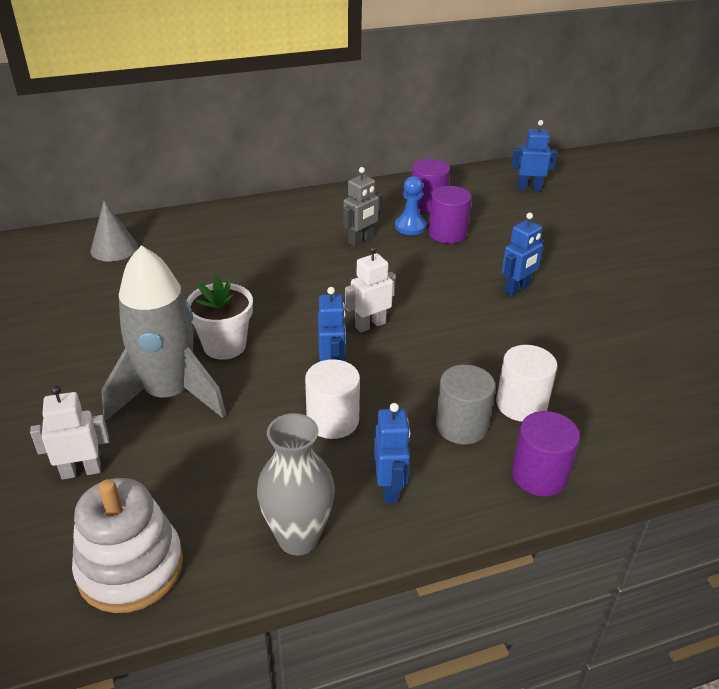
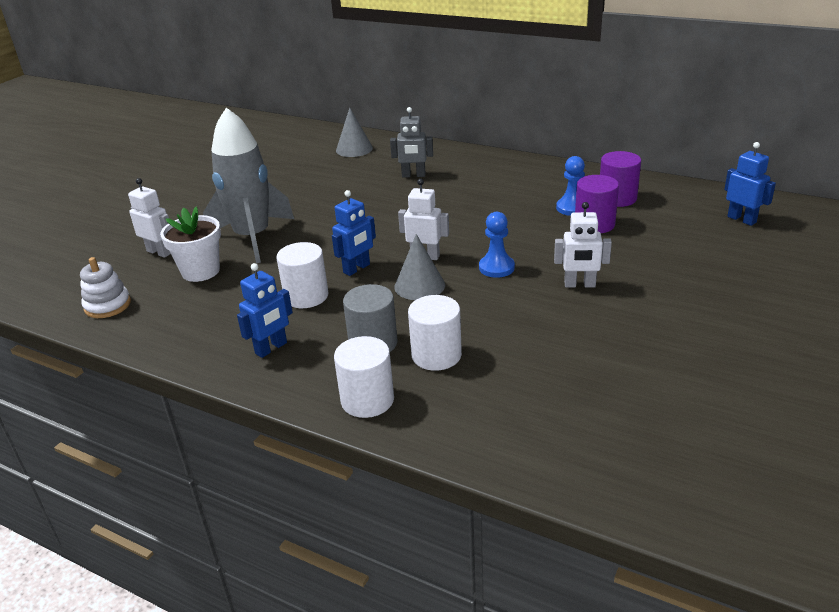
camera: 50 degrees right, 5 degrees down
white stacking toy [72,478,183,613] -> white stacking toy [80,257,131,318], size x0.63
white flower pot [186,275,253,360] -> white flower pot moved to [160,207,221,282]
grey vase [257,413,335,555] -> none
grey robot [343,167,381,247] -> grey robot moved to [390,107,433,178]
blue robot [502,213,544,296] -> white robot [554,202,612,287]
purple cylinder [512,411,580,496] -> white cylinder [334,336,394,418]
none -> grey cone [394,234,445,300]
none -> blue pawn [479,212,515,278]

